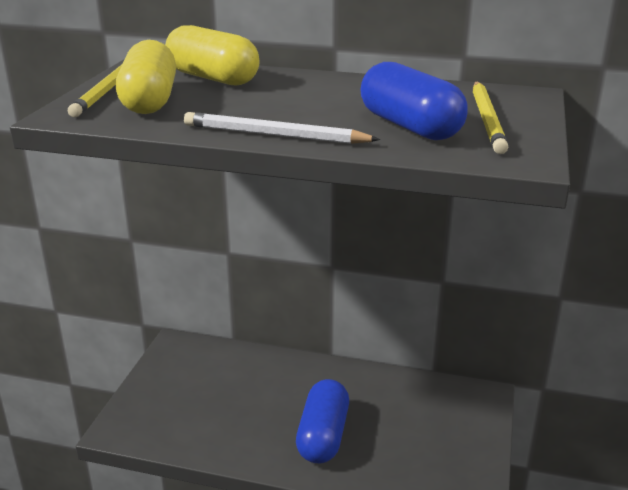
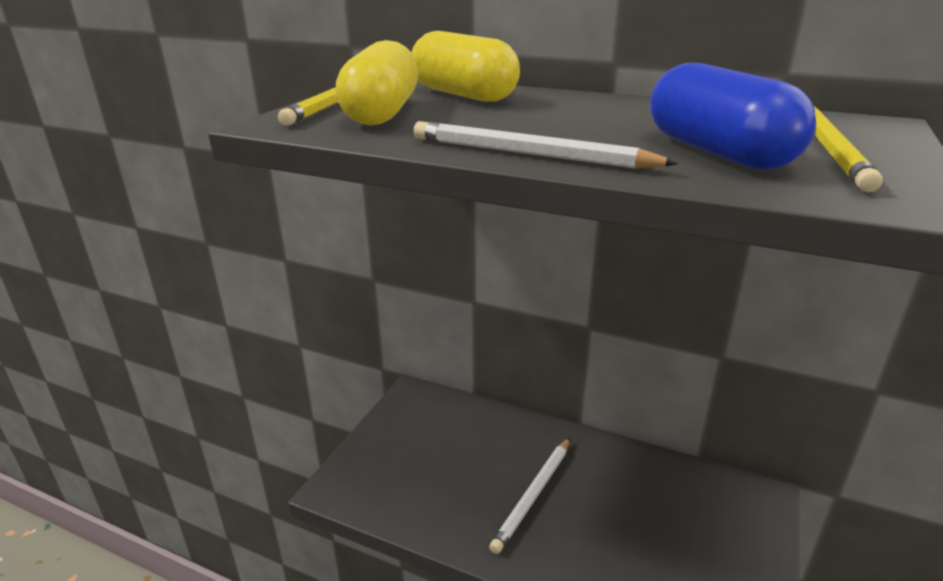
camera: 10 degrees right, 0 degrees up
blue capsule [296,379,349,463] -> none
none -> white pencil [489,438,570,554]

